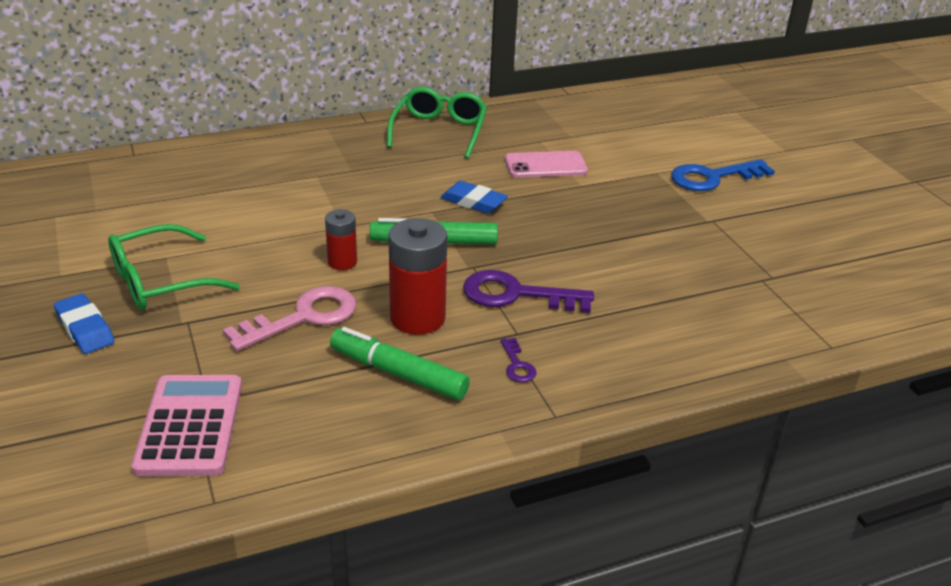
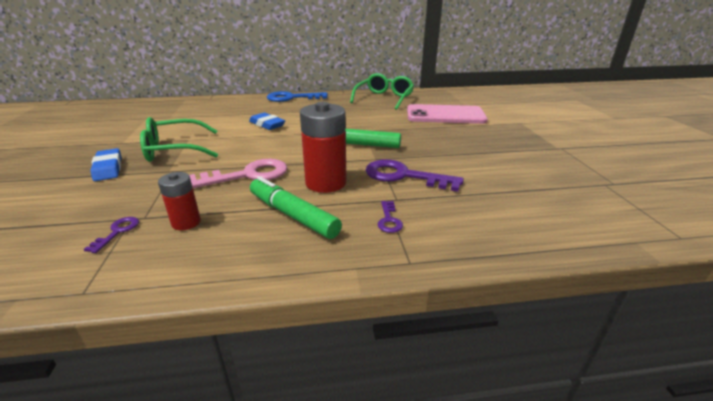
camera: 15 degrees right, 5 degrees down
pink calculator [131,375,242,476] -> purple key [83,217,139,253]
red battery [325,209,357,270] -> red battery moved to [158,172,201,230]
blue eraser [440,181,508,213] -> blue eraser moved to [249,113,285,130]
pink phone [505,151,588,178] -> pink phone [407,104,488,124], size x1.51
blue key [671,159,775,191] -> blue key moved to [267,91,328,102]

